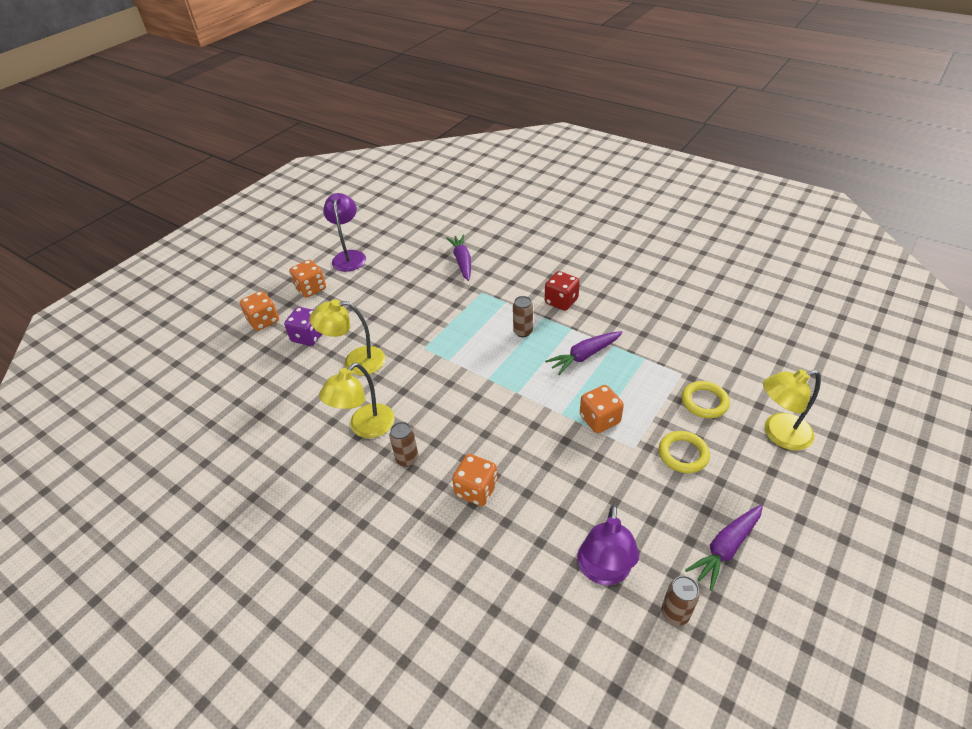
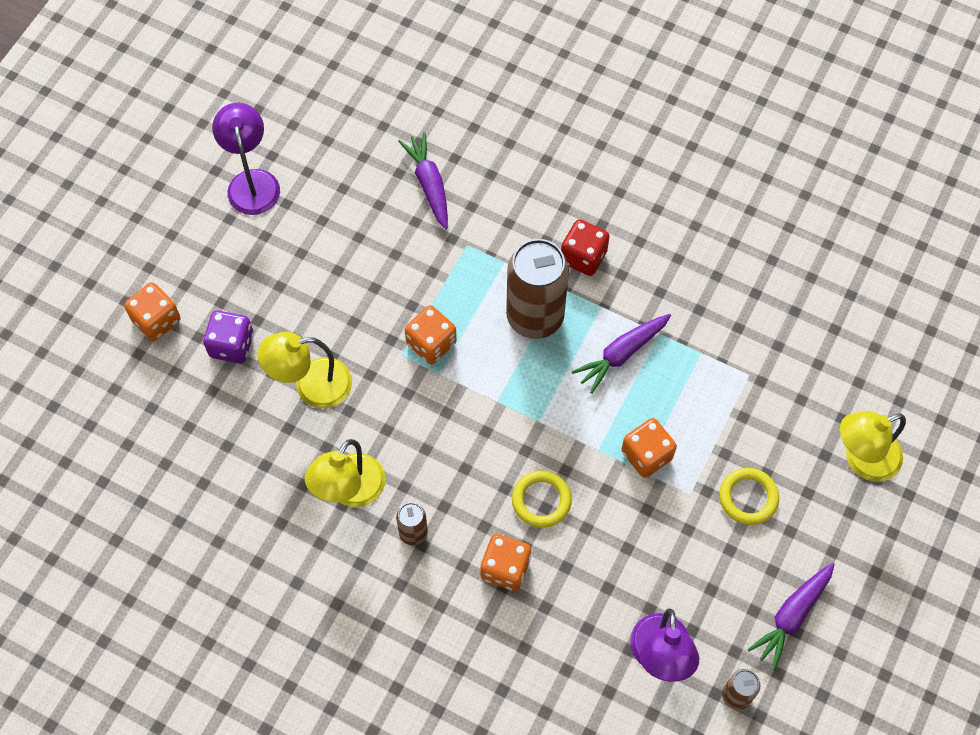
camera: 10 degrees left, 20 degrees up
orange dice [289,260,326,298] -> orange dice moved to [405,305,457,364]
brown can [513,296,533,337] -> brown can [506,239,569,339], size x2.13
yellow ring [682,381,730,418] -> yellow ring moved to [512,470,572,528]

